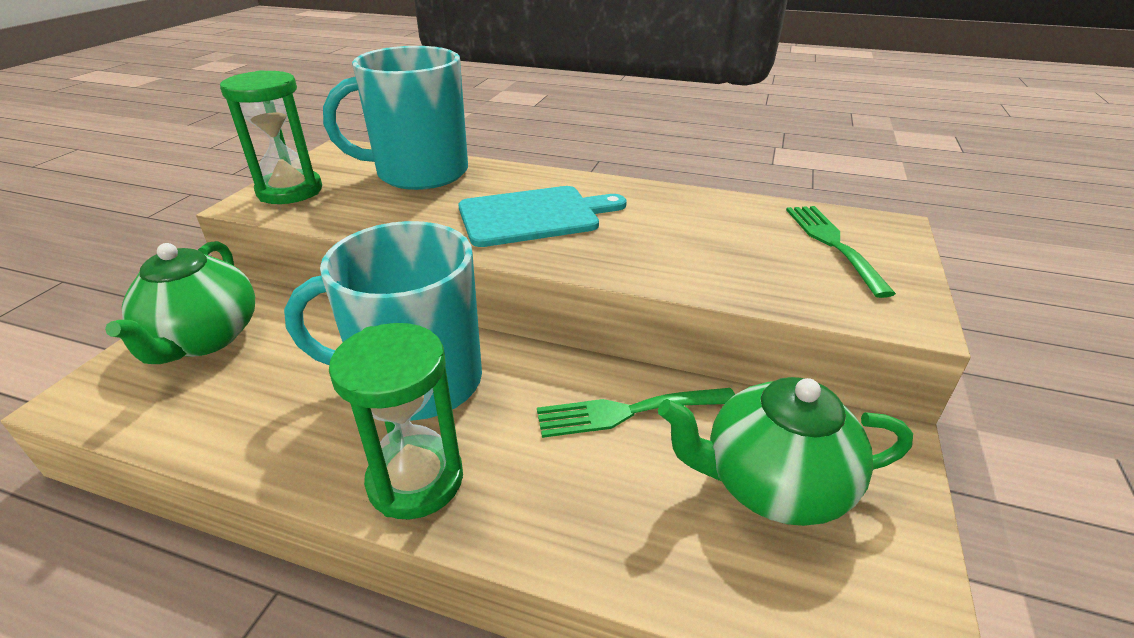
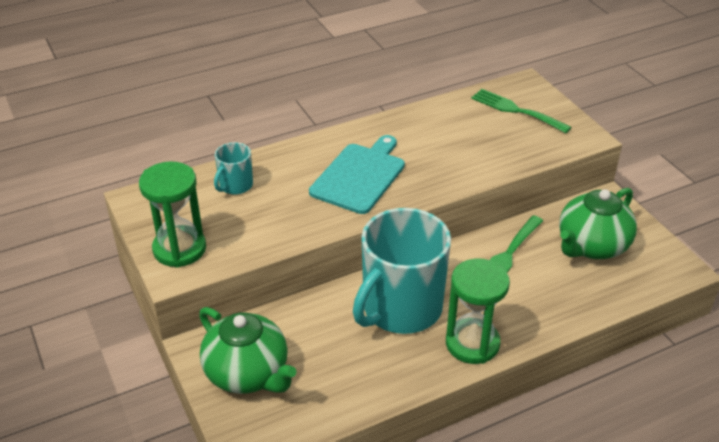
camera: 45 degrees left, 5 degrees up
turquoise mug [323,46,468,190] -> turquoise mug [214,142,253,195], size x0.45

